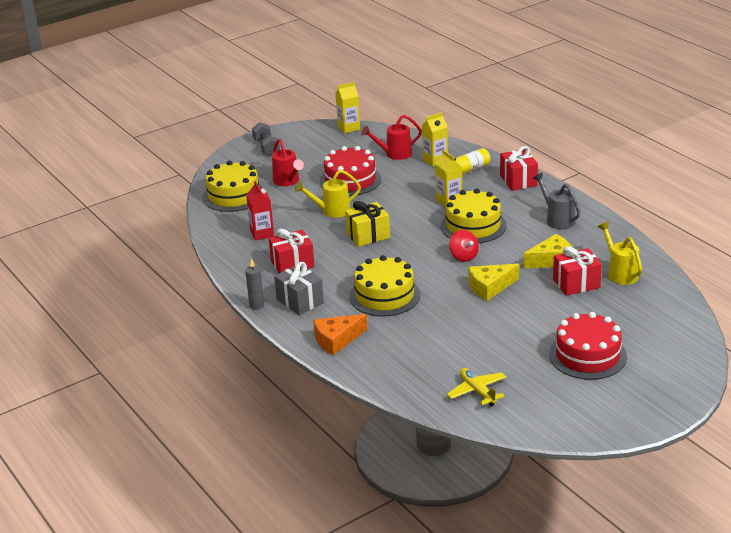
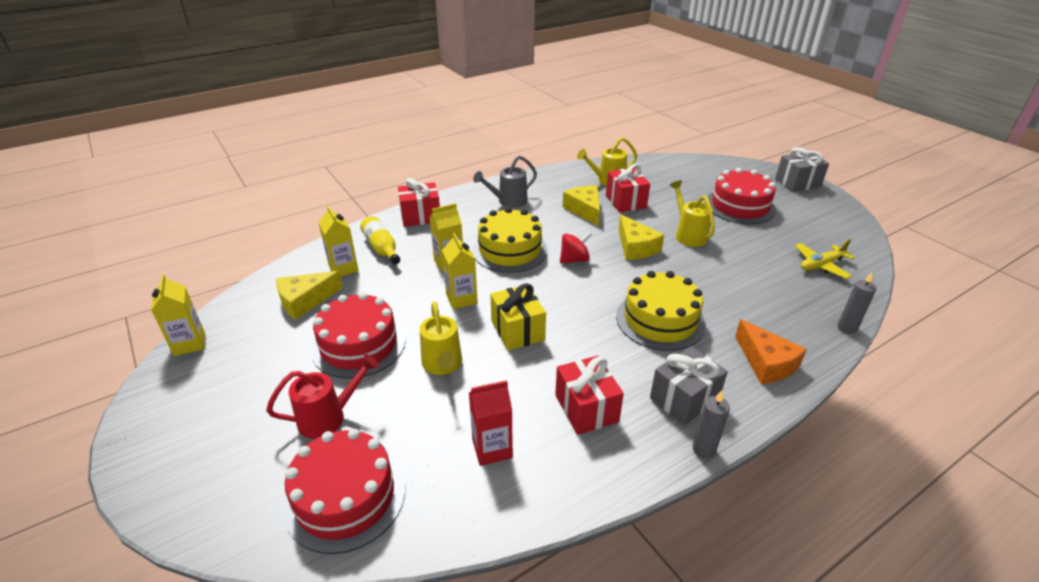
camera: 90 degrees left, 5 degrees up
yellow cake [202,161,264,212] -> red cake [283,429,405,554]
grey dumbbell [252,122,280,156] -> none
red watering can [361,115,422,160] -> yellow cheese [276,271,343,320]
none -> yellow carton [442,233,478,309]
none -> yellow watering can [670,180,715,247]
none -> grey gift [775,147,829,192]
none -> grey candle [837,272,877,334]

